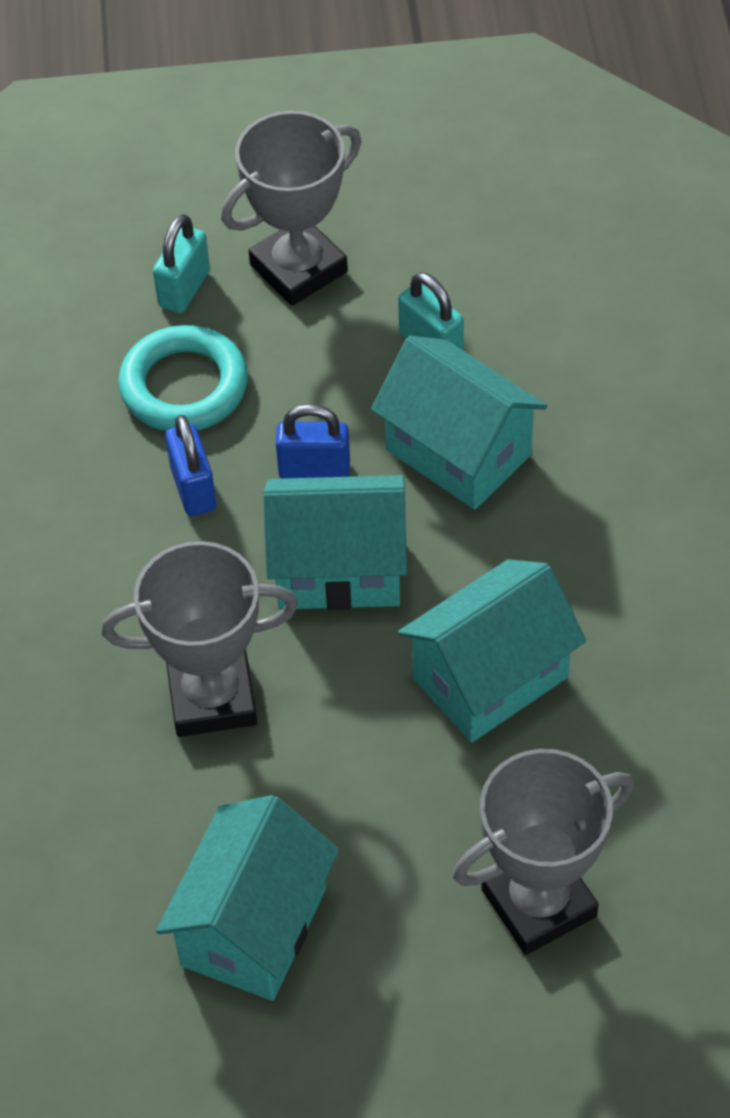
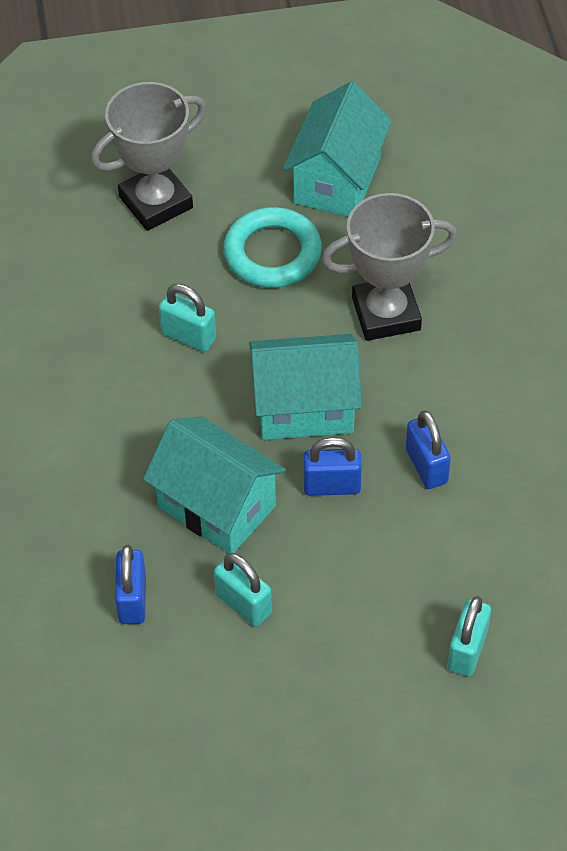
camera: 175 degrees right, 0 degrees up
turquoise ring [118,325,248,431] -> turquoise ring moved to [223,207,322,288]
grey trophy [221,111,361,306] -> none
turquoise house [398,559,586,743] -> turquoise padlock [159,284,216,352]
none -> blue padlock [115,545,146,624]

